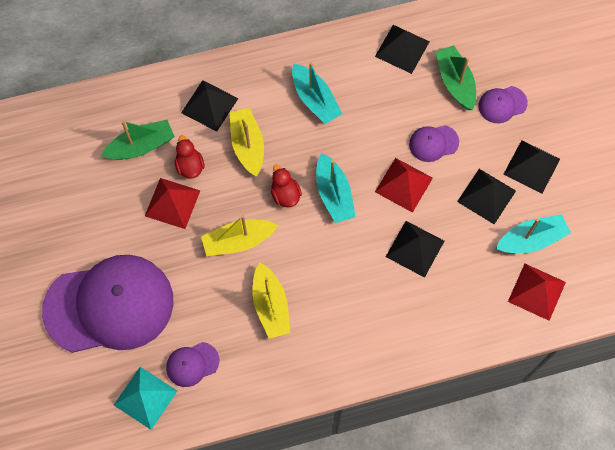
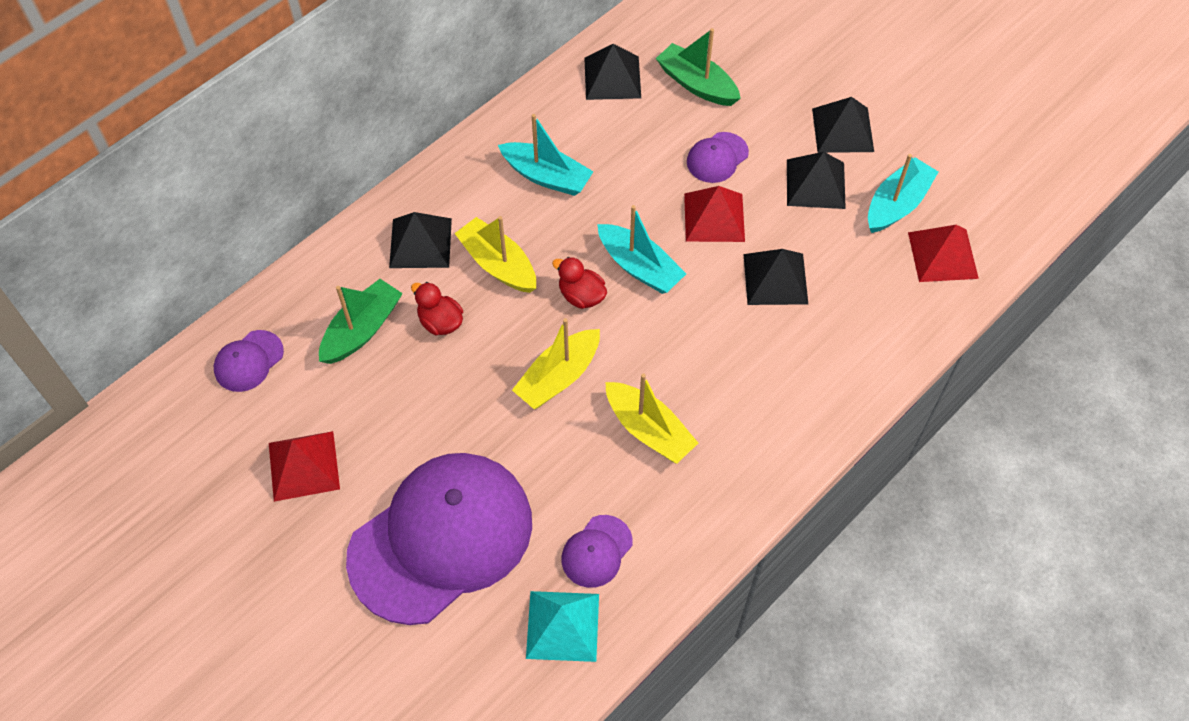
camera: 30 degrees left, 10 degrees down
red pyramid [145,178,200,229] -> red pyramid moved to [269,431,340,502]
purple cap [479,86,528,123] -> purple cap moved to [214,330,284,392]

